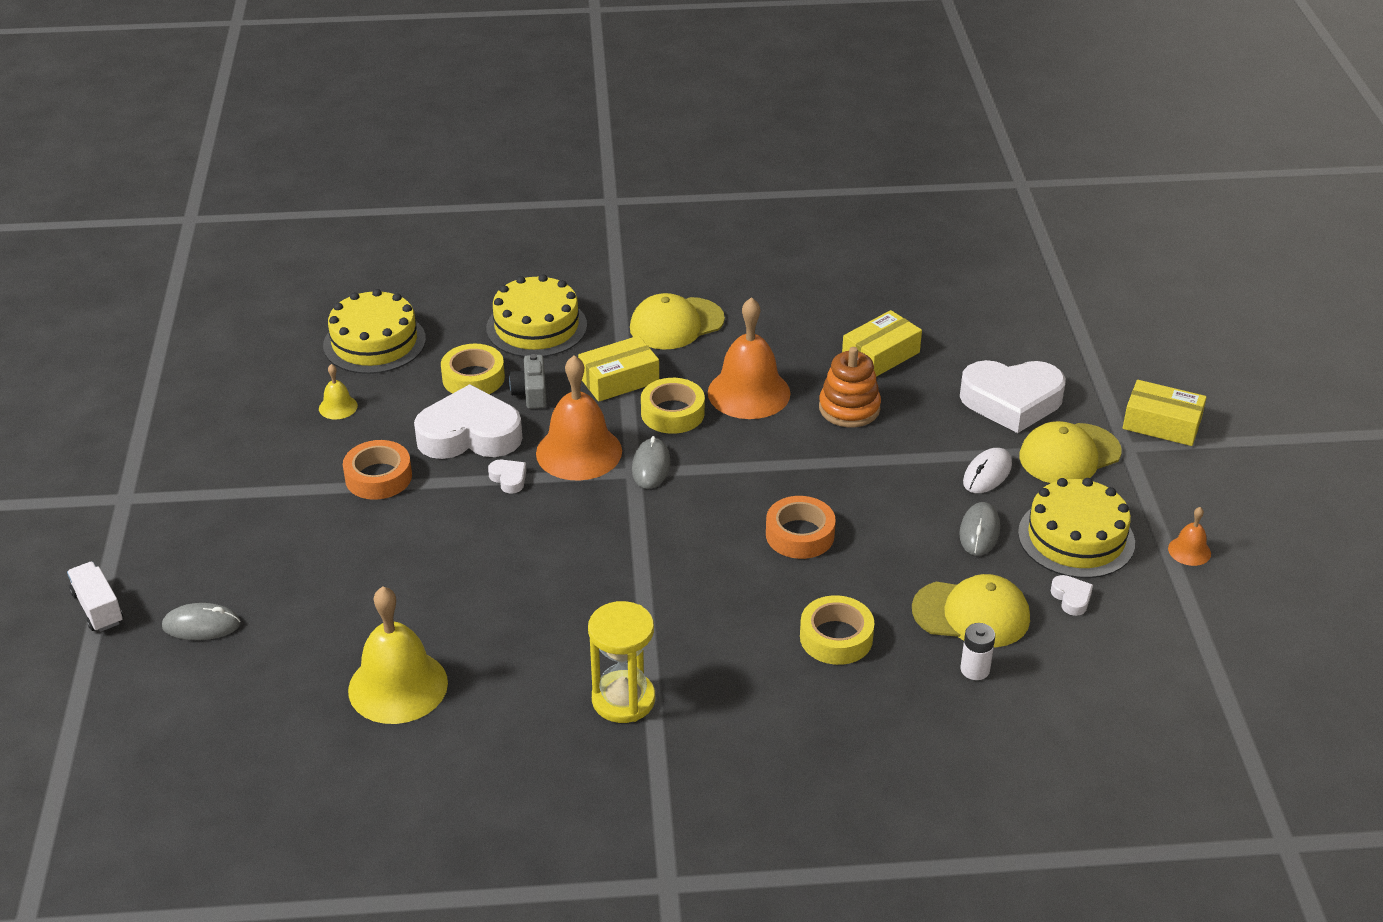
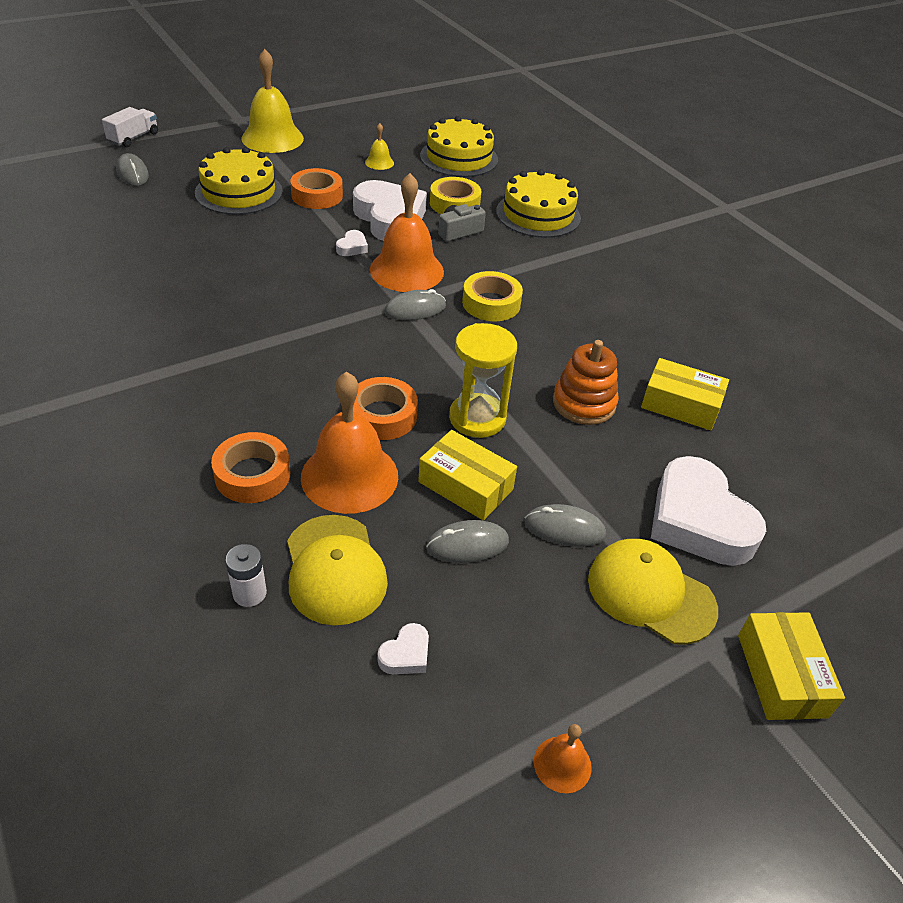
camera: 60 degrees right, 5 degrees up
yellow bell [348,587,448,724] -> yellow bell moved to [242,49,304,153]
yellow box [578,336,659,402] -> yellow box moved to [418,430,517,521]
yellow hourglass [588,601,655,723] -> yellow hourglass moved to [449,323,517,438]
yellow cap [630,293,725,350] -> none
orange bell [708,297,791,419] -> orange bell moved to [301,372,398,514]
yellow tape [800,595,874,665] -> orange tape [211,432,290,503]
white mouse [963,448,1012,493] -> grey mouse [524,504,606,547]
yellow cake [1018,478,1135,578] -> yellow cake moved to [195,147,283,215]

